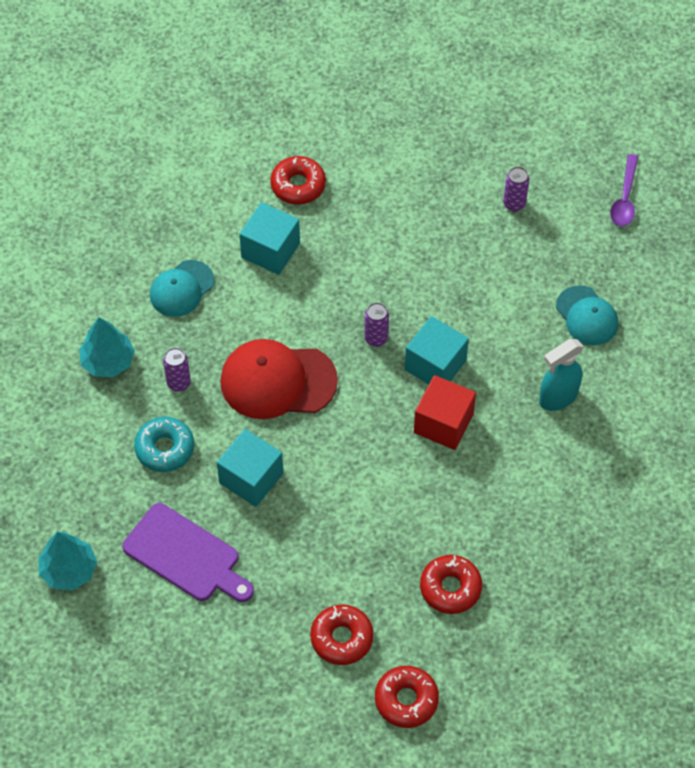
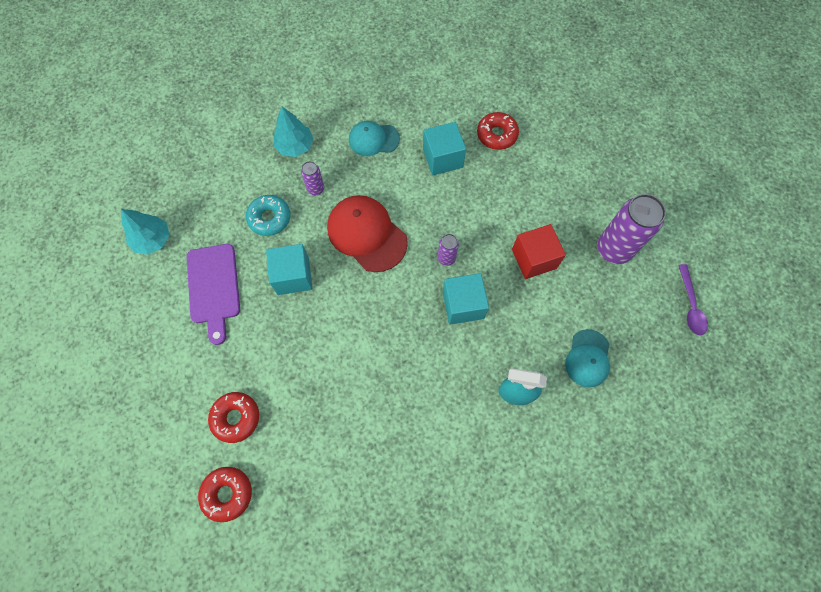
camera: 45 degrees right, 10 degrees up
red cube [414,375,476,450] -> red cube moved to [512,224,566,279]
red donut [420,555,482,614] -> none
purple can [503,167,529,212] -> purple can [597,194,666,264], size x2.04
purple spoon [610,154,639,226] -> purple spoon turned 60 degrees counterclockwise [679,264,708,336]

